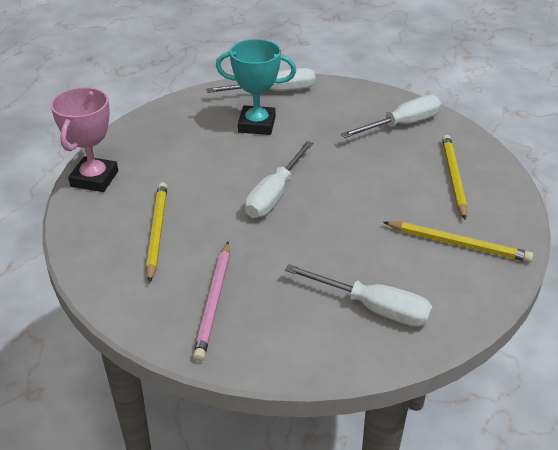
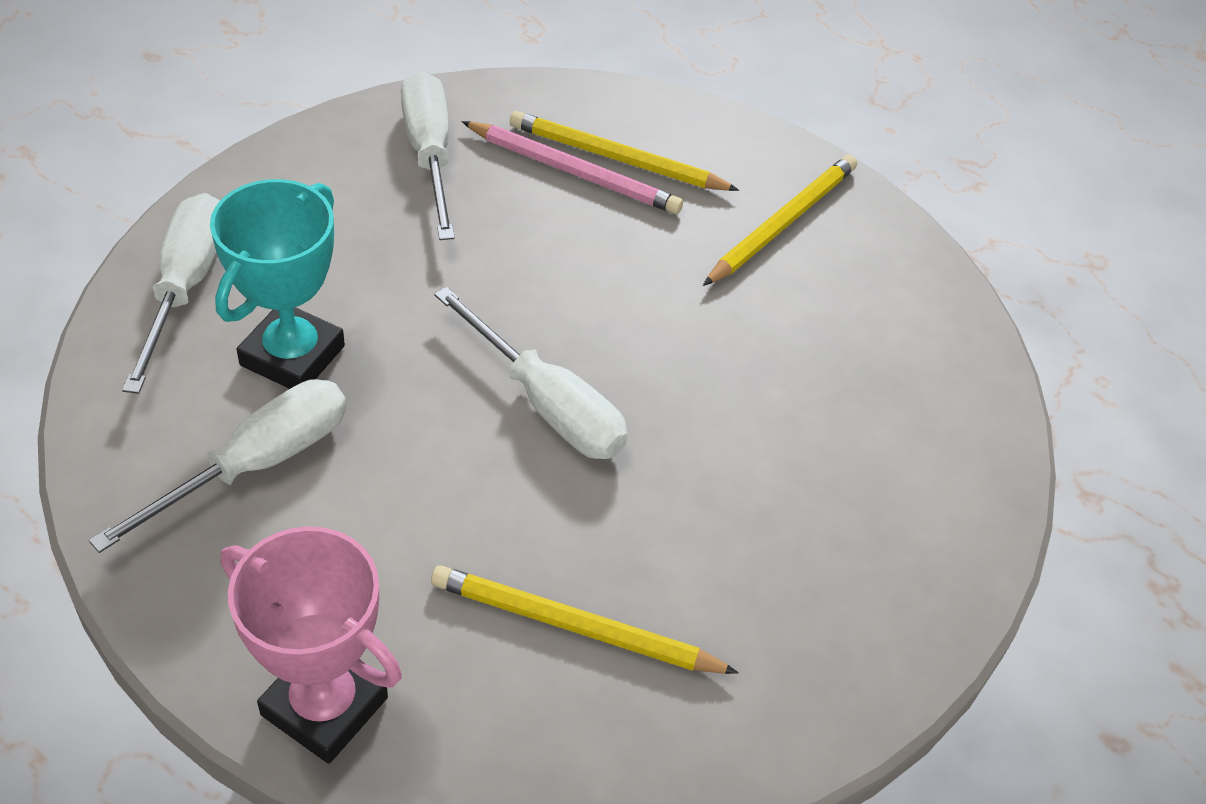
camera: 75 degrees left, 10 degrees up
pink pencil [193,242,230,361] -> pink pencil moved to [461,121,683,214]
white screwdriver [285,264,433,327] -> white screwdriver moved to [89,379,346,553]

